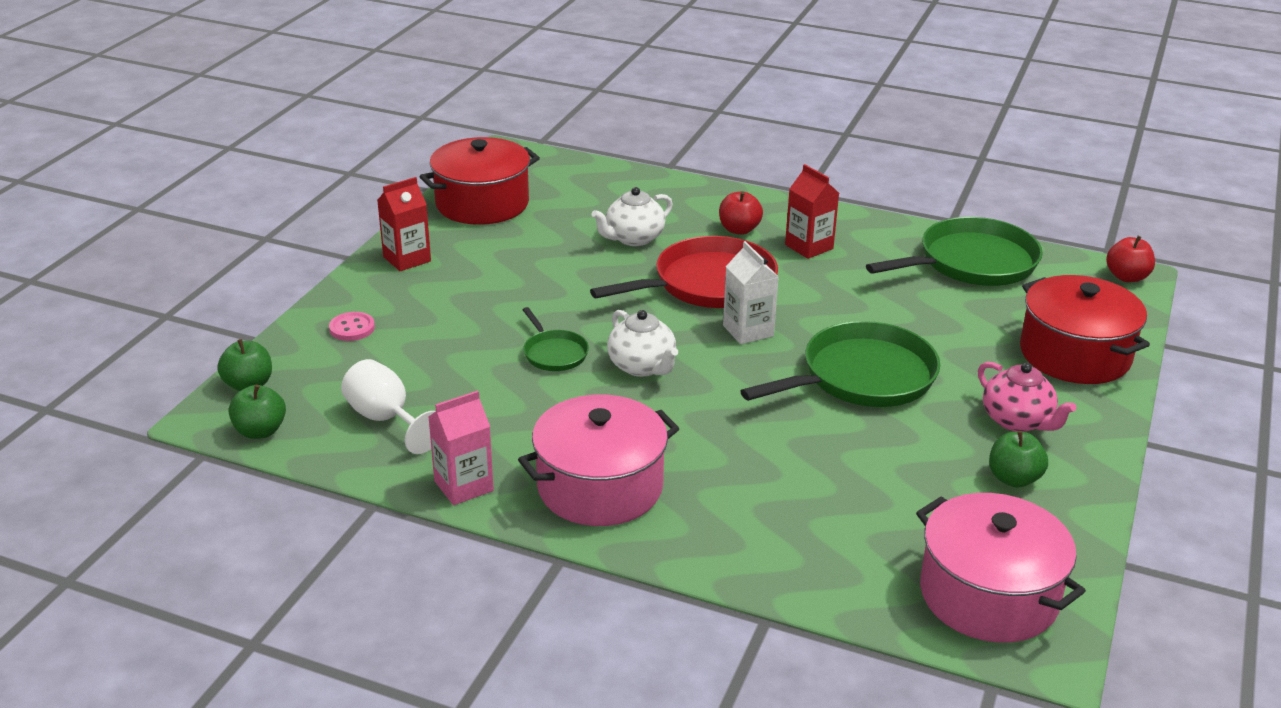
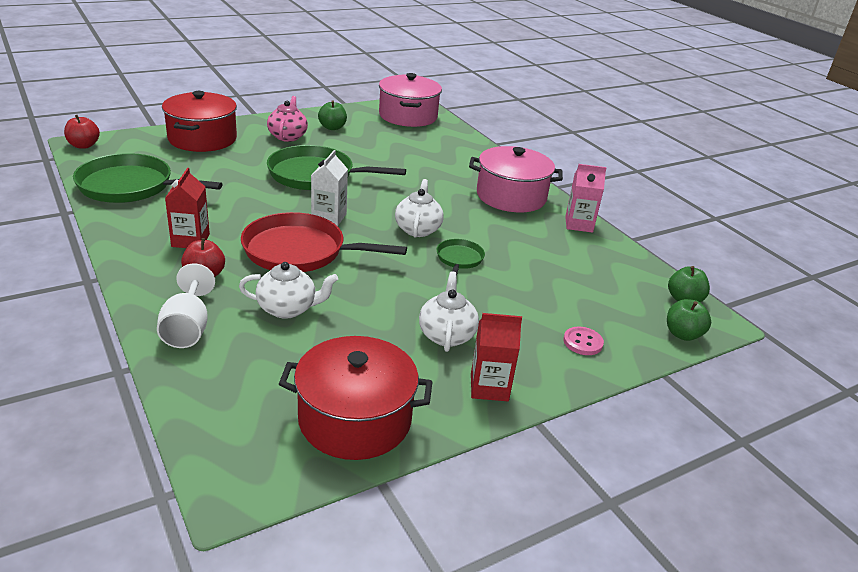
camera: 145 degrees left, 0 degrees up
white goblet [341,359,436,454] -> white goblet moved to [157,264,215,348]
none -> white teapot [419,271,479,352]

